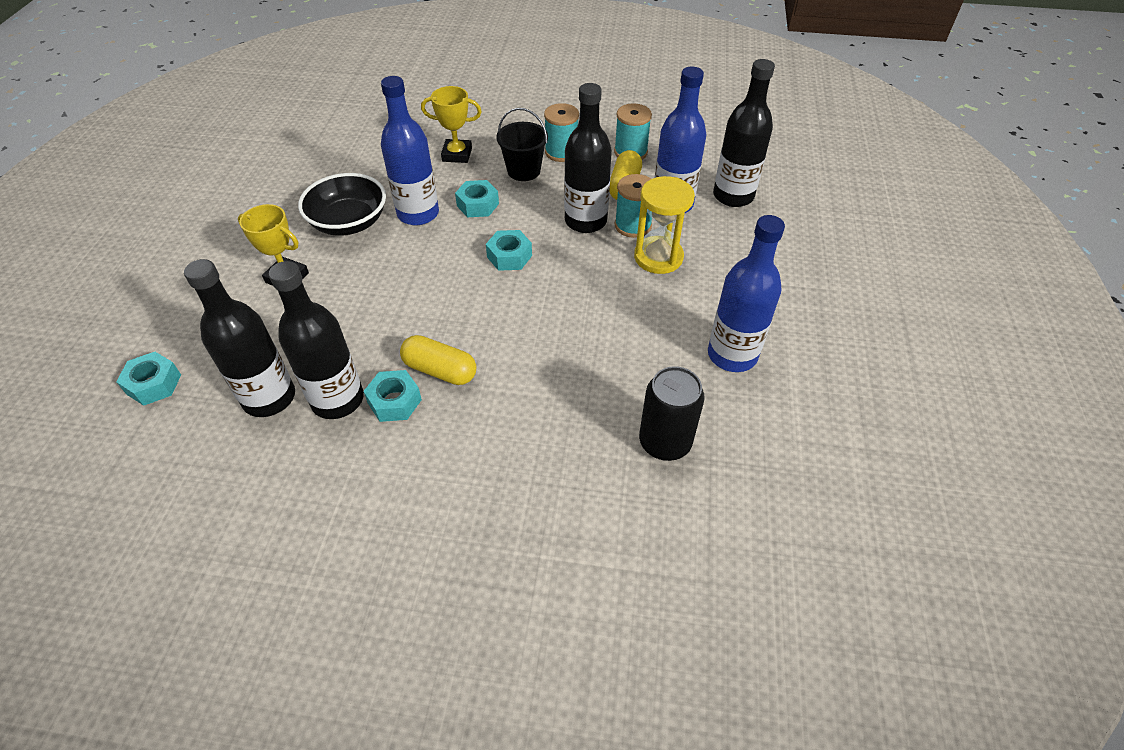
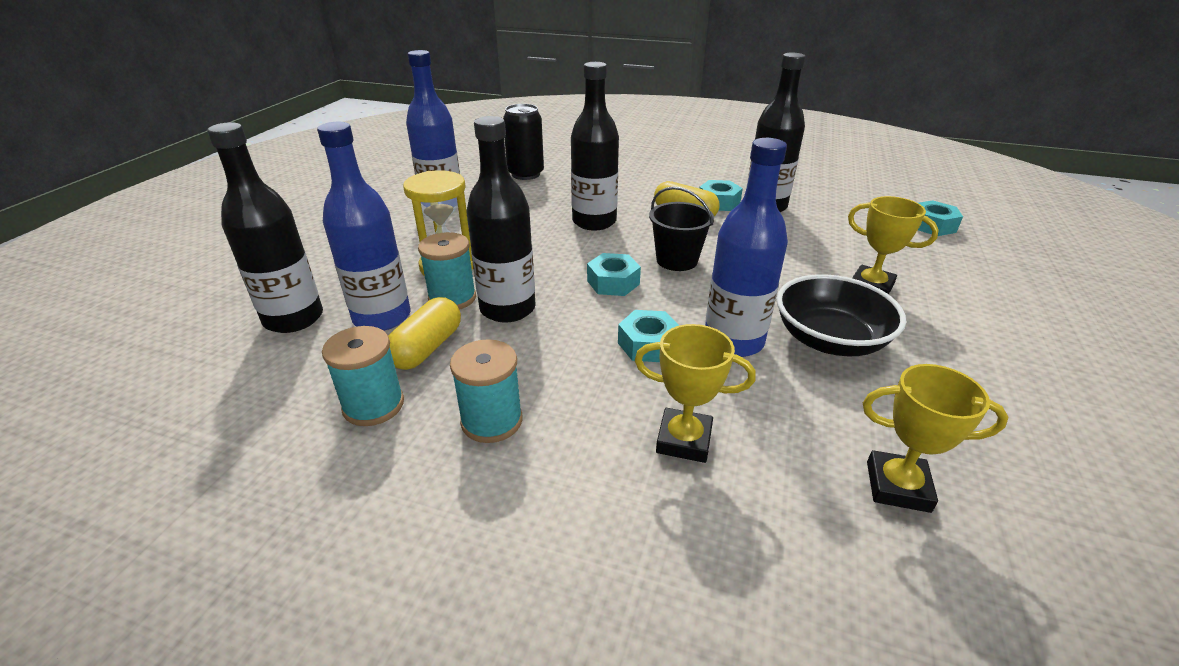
camera: 170 degrees left, 15 degrees down
black bottle [184,259,295,417] -> black bottle moved to [571,62,619,231]
black bucket [496,108,548,181] -> black bucket moved to [649,186,714,271]
none -> yellow trophy [863,364,1009,513]

